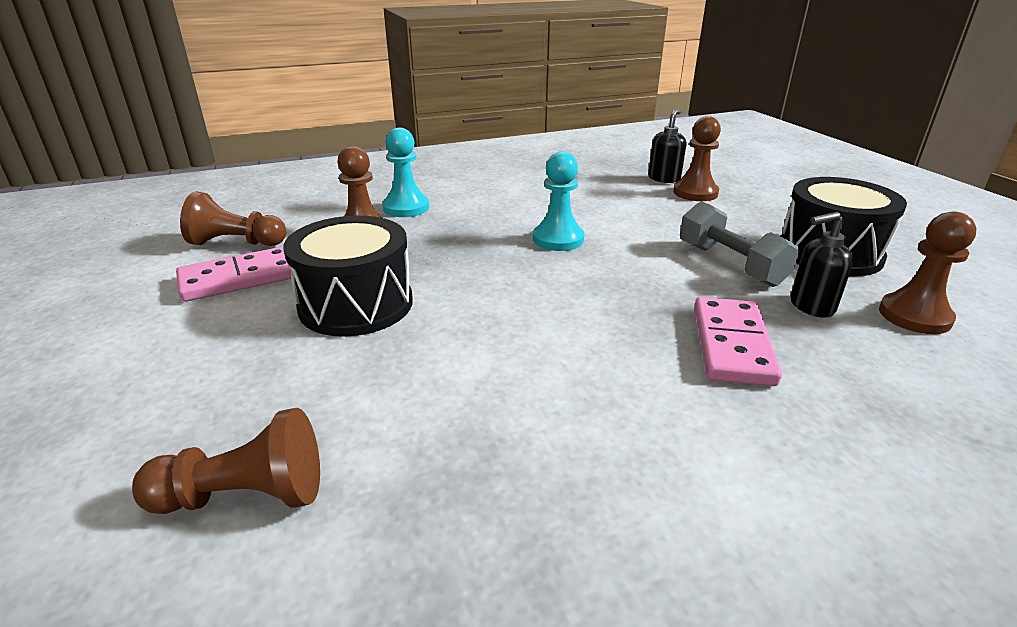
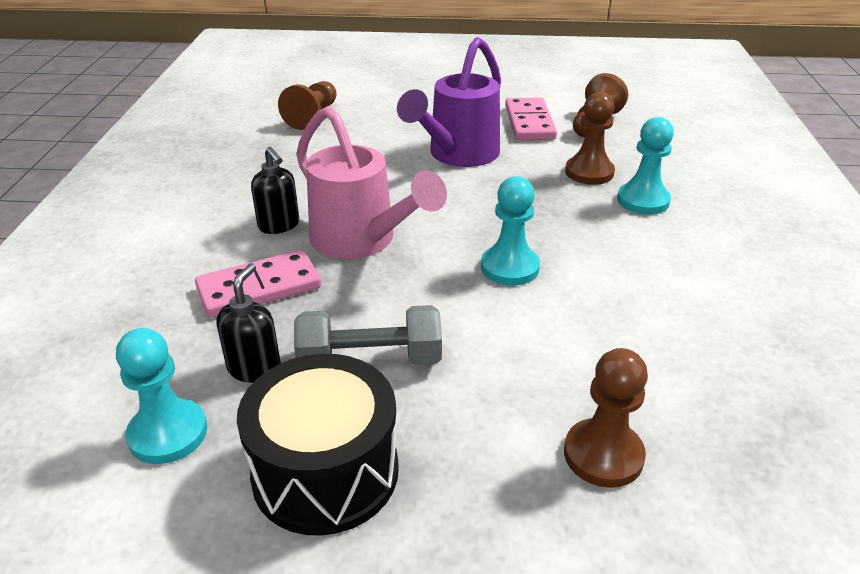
camera: 115 degrees right, 5 degrees up
black drum [283,216,413,337] -> purple watering can [397,37,501,167]
black soap dispenser [648,109,686,183] -> black soap dispenser moved to [251,147,299,234]
pink domino [694,297,782,386] -> pink domino turned 60 degrees counterclockwise [195,250,321,318]
brown pawn [879,212,976,334] -> turquoise pawn [116,328,207,464]
none -> pink watering can [296,106,447,259]

